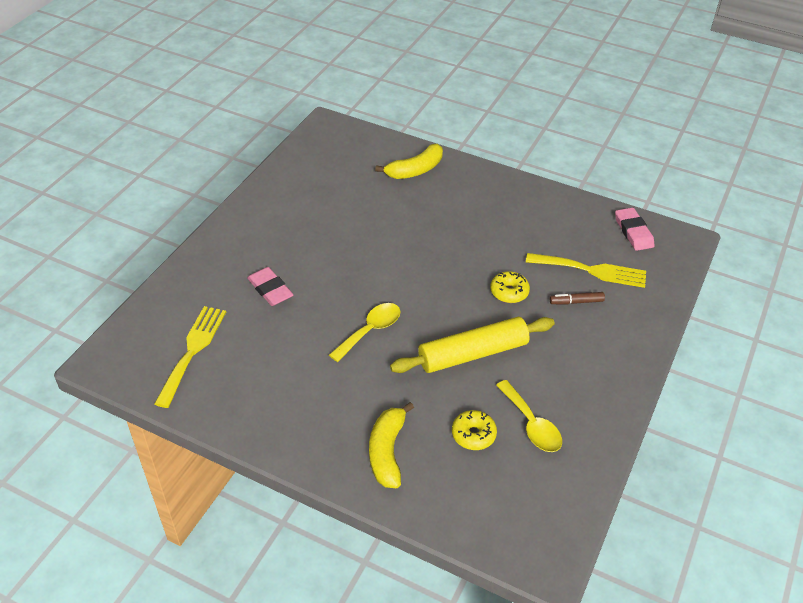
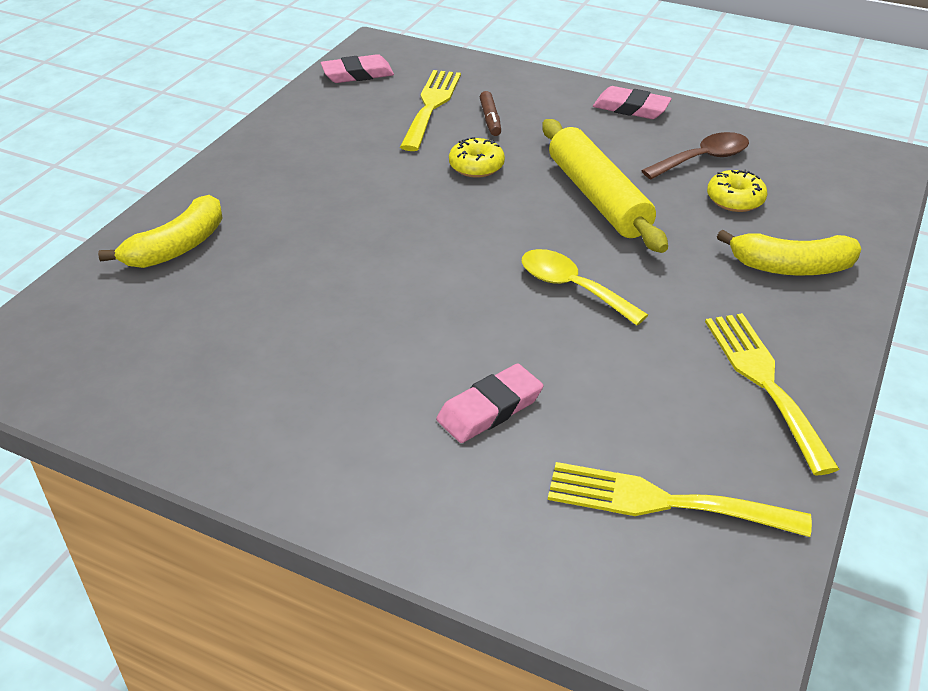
camera: 90 degrees left, 5 degrees down
yellow banana [375,144,443,179] -> yellow banana turned 75 degrees clockwise [98,195,223,268]
yellow spoon [496,380,562,452] -> brown spoon [641,132,749,179]
none -> pink eraser [593,86,672,119]
none -> yellow fork [705,313,839,475]

